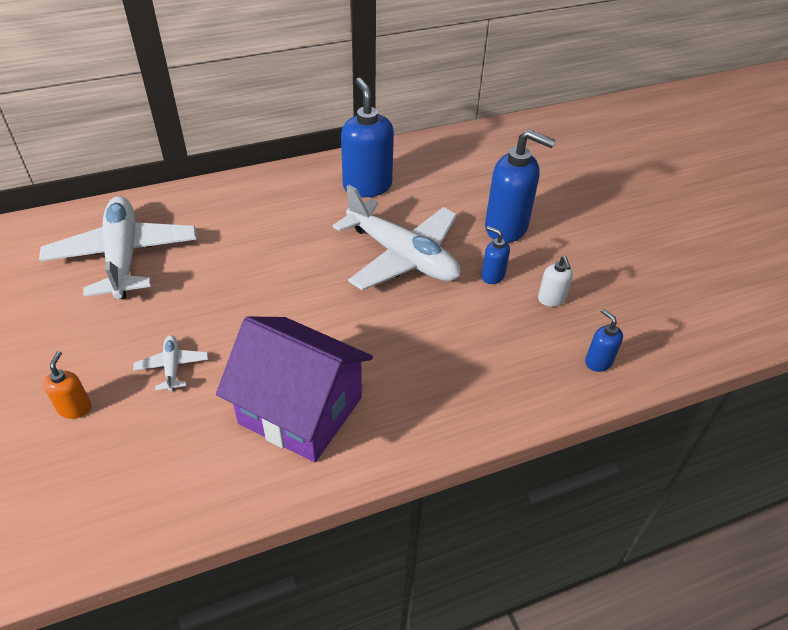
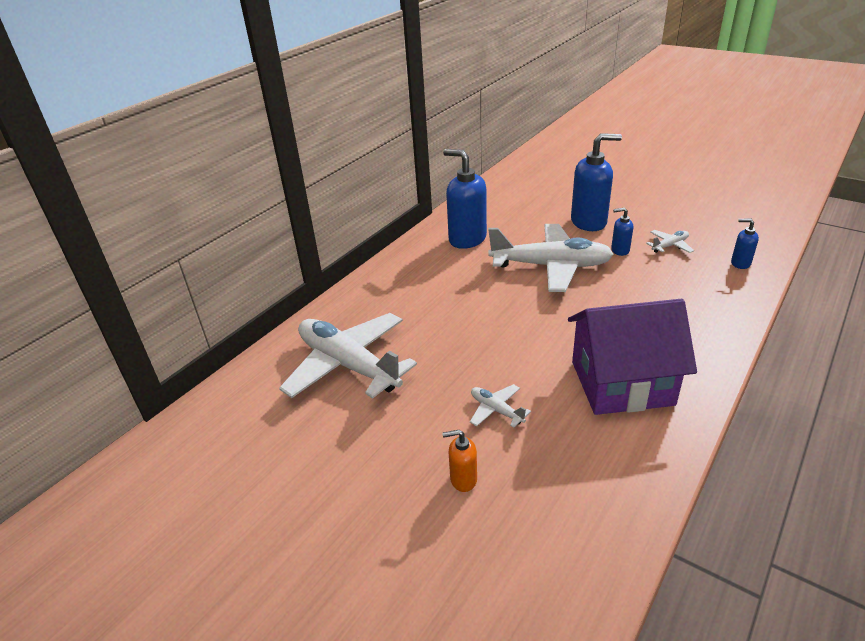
camera: 30 degrees left, 10 degrees down
orange soap dispenser [43,351,91,419] -> orange soap dispenser turned 60 degrees counterclockwise [442,430,477,492]
white soap dispenser [538,256,573,307] -> white plane [646,230,694,253]

